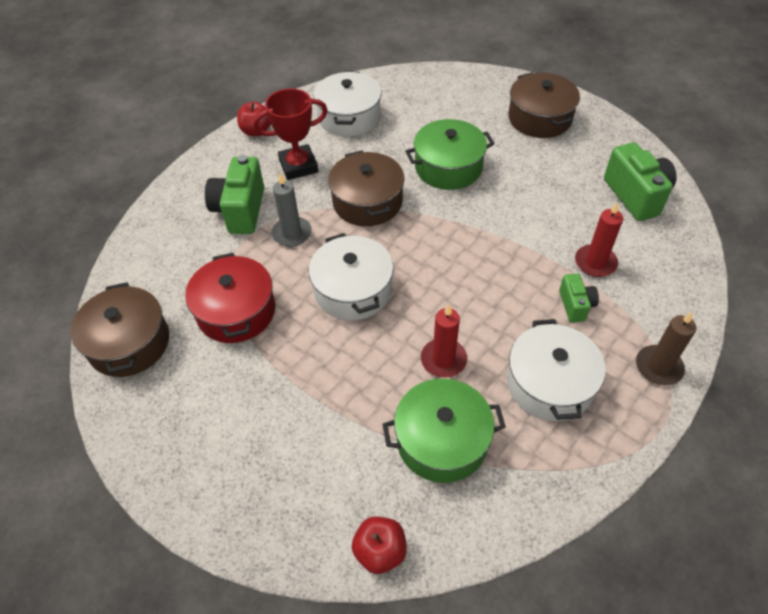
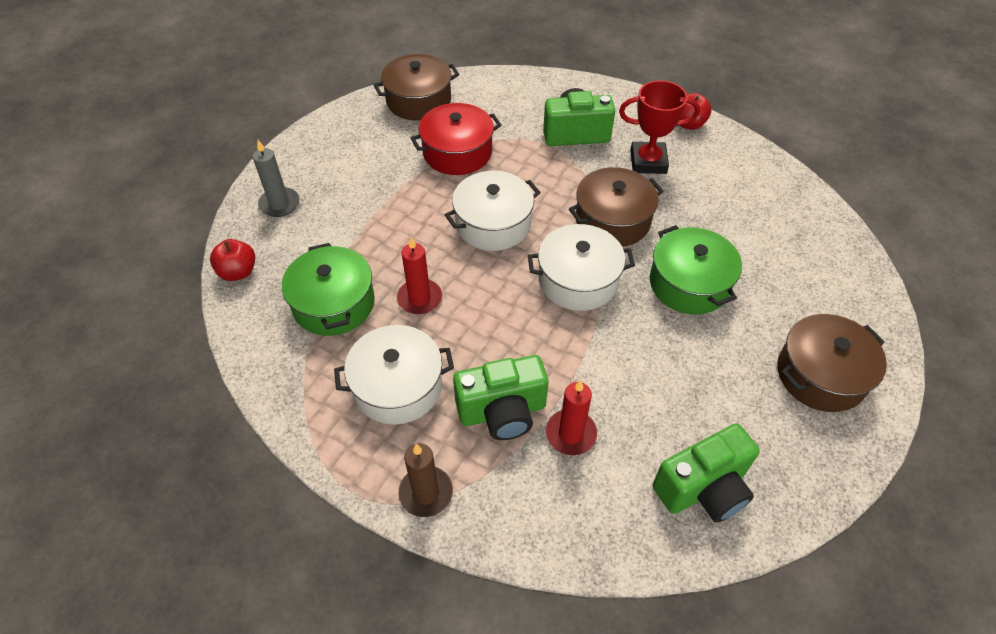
camera: 80 degrees right, 0 degrees up
red trophy [253,88,328,180] -> red trophy turned 60 degrees counterclockwise [619,80,700,174]
grey candle [271,173,312,247] -> grey candle moved to [253,140,299,217]
white pot [314,71,382,137] -> white pot moved to [528,224,635,311]
green camera [559,273,599,323] -> green camera [453,355,548,440], size x1.81

